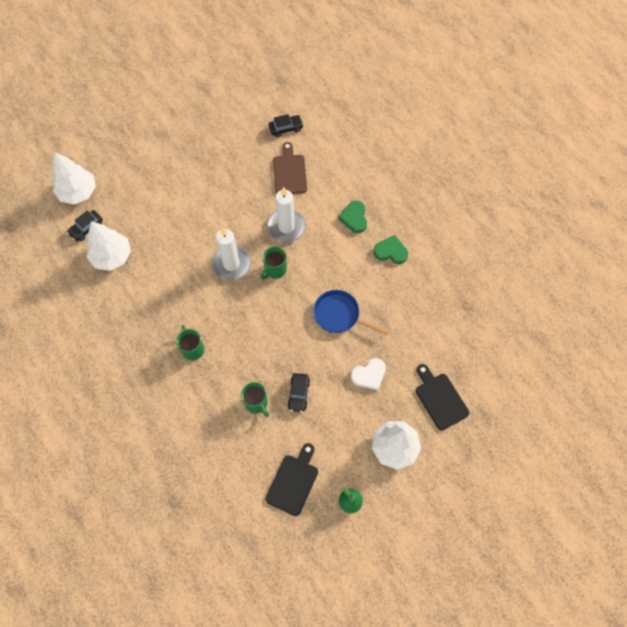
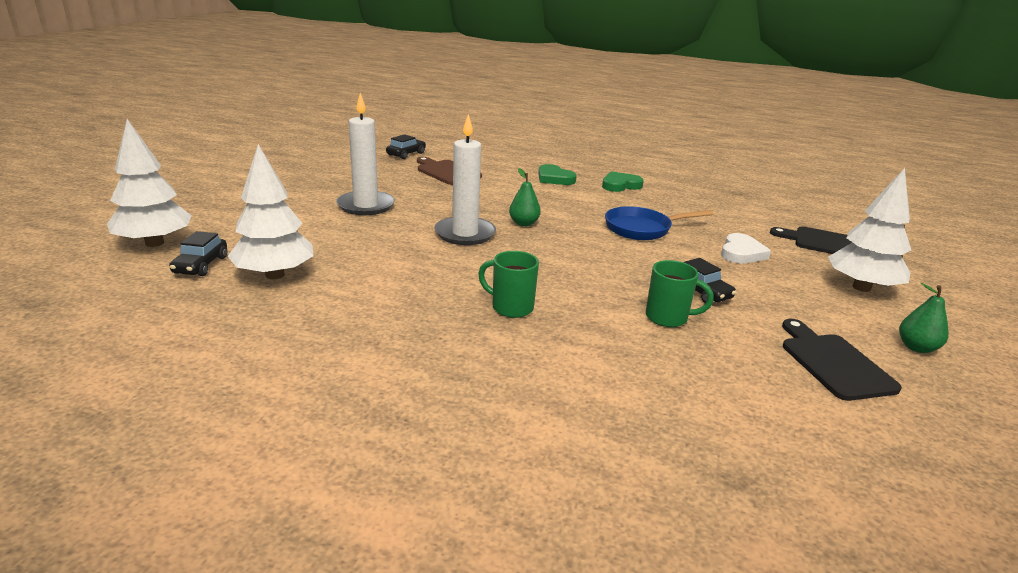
camera: 40 degrees left, 40 degrees down
green mug [260,247,287,280] -> green pear [509,168,541,226]
white candle [267,187,306,242] -> white candle moved to [336,93,395,215]

